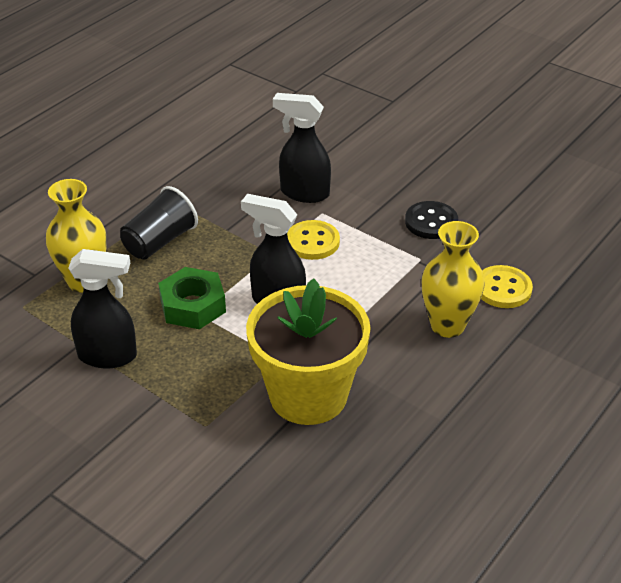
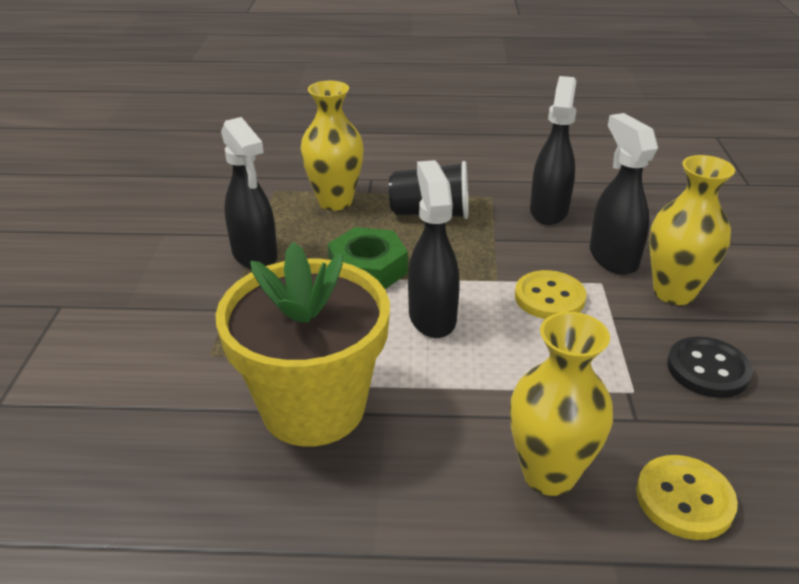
camera: 55 degrees right, 5 degrees down
none -> black spray bottle [530,76,576,225]
none -> yellow vase [649,155,735,305]

